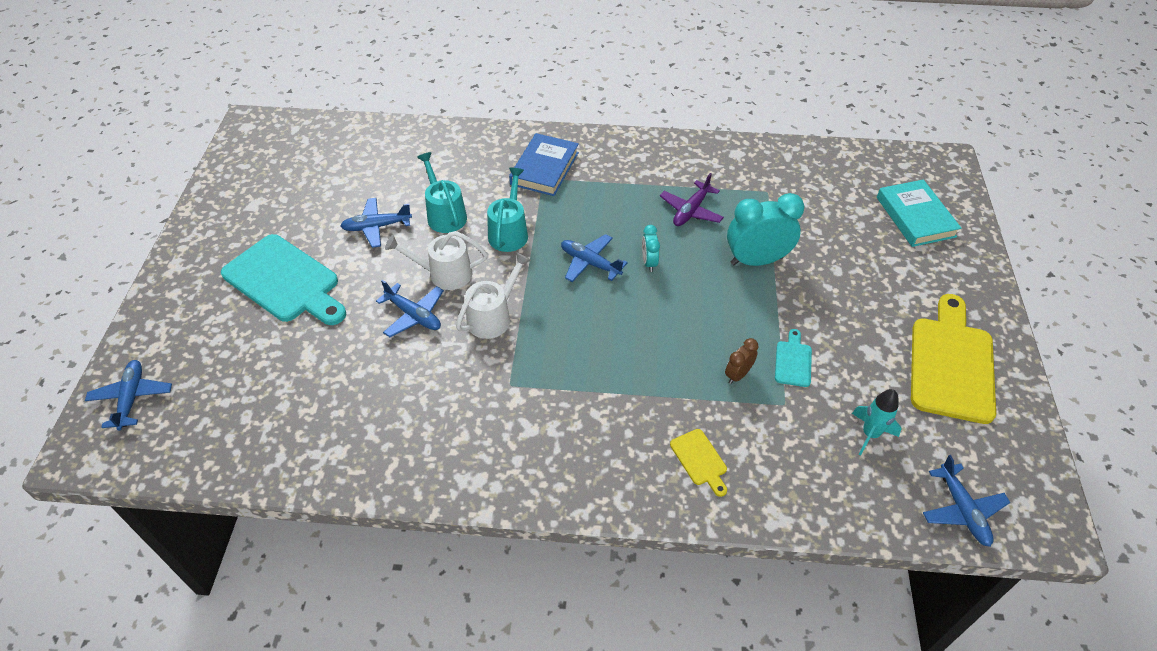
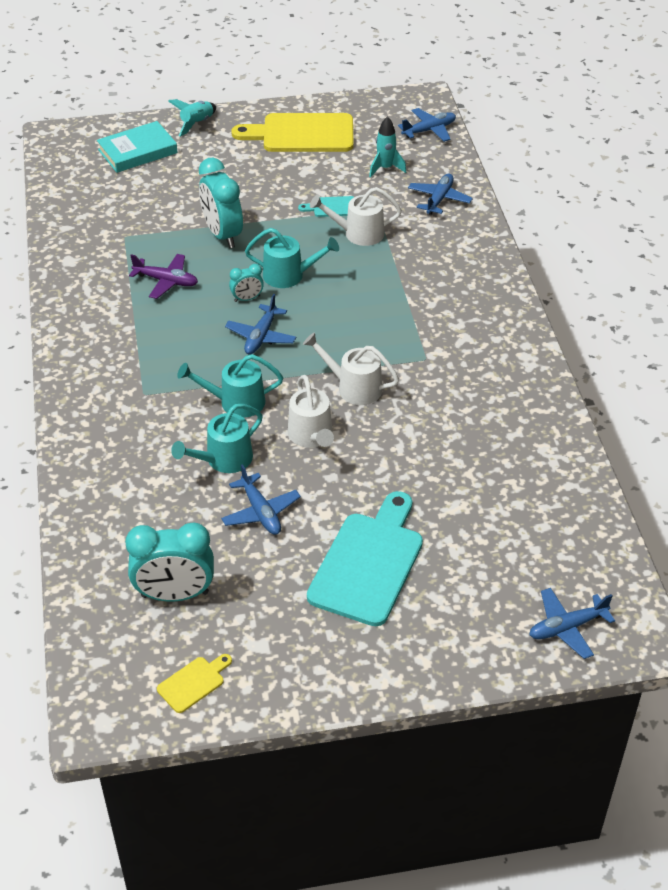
camera: 105 degrees left, 5 degrees down
blue plane [376,280,444,337] -> blue plane moved to [408,173,473,215]
blue book [509,133,579,196] -> none
yellow cutting board [670,429,727,497] -> yellow cutting board moved to [157,654,232,713]
brown clock [725,338,759,384] -> white watering can [310,187,402,246]
none -> turquoise clock [125,523,214,601]
none -> turquoise rocket [168,99,216,137]
none -> turquoise watering can [245,228,339,288]

